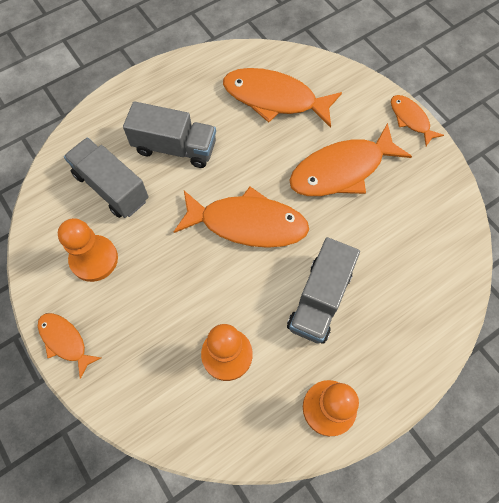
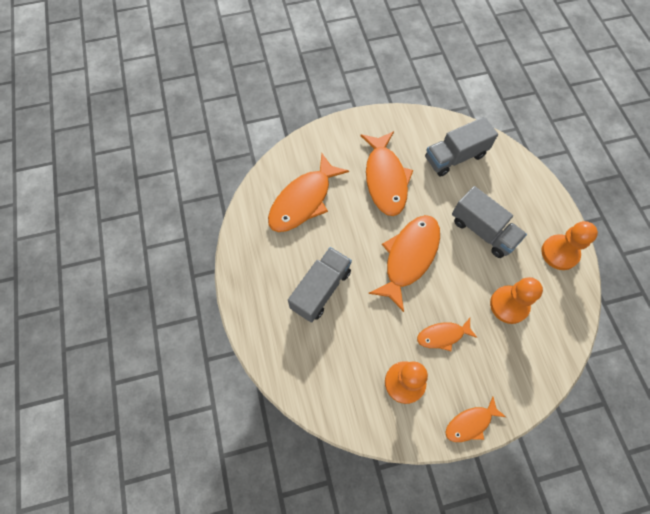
camera: 70 degrees left, 0 degrees up
grey truck [64,138,149,218] -> grey truck moved to [425,117,498,177]
orange fish [391,95,444,146] -> orange fish moved to [417,318,478,351]

